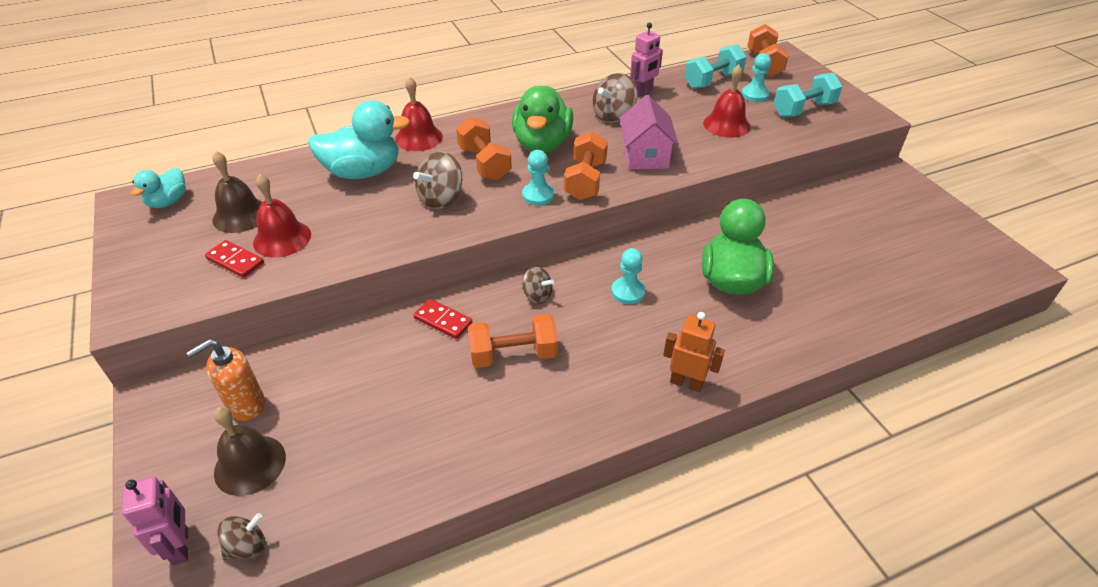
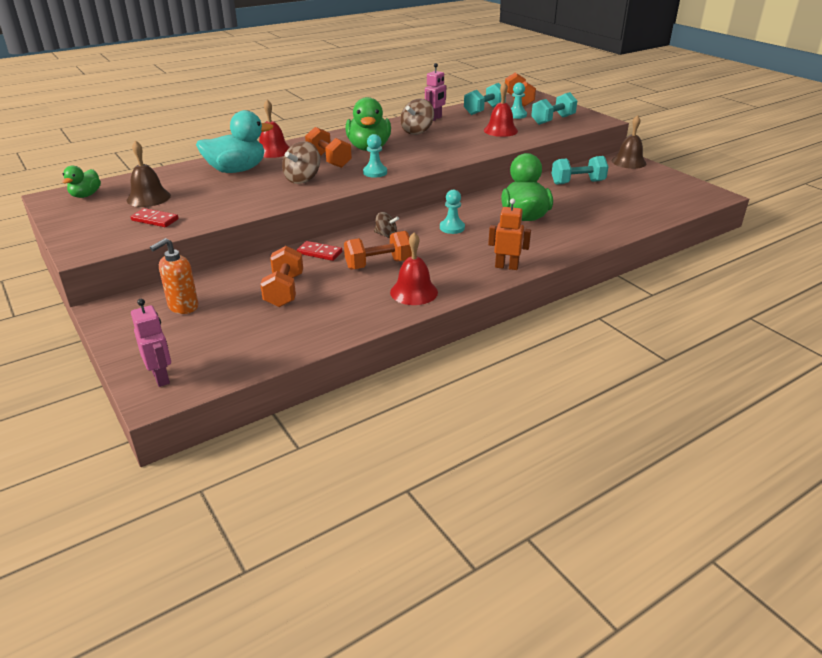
camera: 10 degrees left, 10 degrees down
turquoise duck [131,168,186,208] -> green duck [62,165,101,198]
brown bell [214,407,286,496] -> brown bell moved to [612,115,646,169]
brown spinning top [217,513,266,560] -> none
red bell [253,174,311,258] -> red bell moved to [390,232,438,305]
orange dumbbell [564,131,608,201] -> orange dumbbell moved to [260,246,303,307]
pink house [619,95,679,170] -> none
none -> turquoise dumbbell [552,156,608,185]

